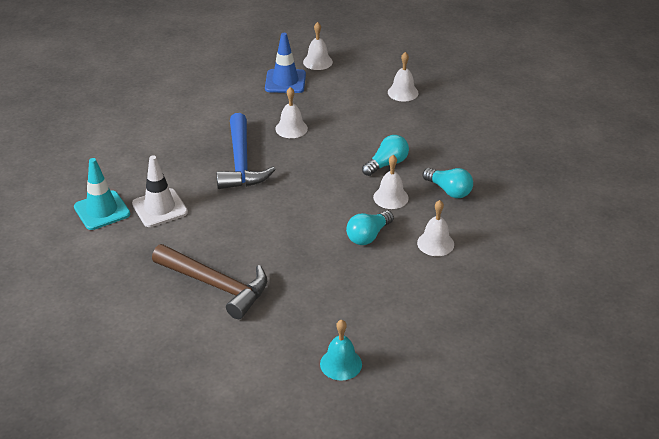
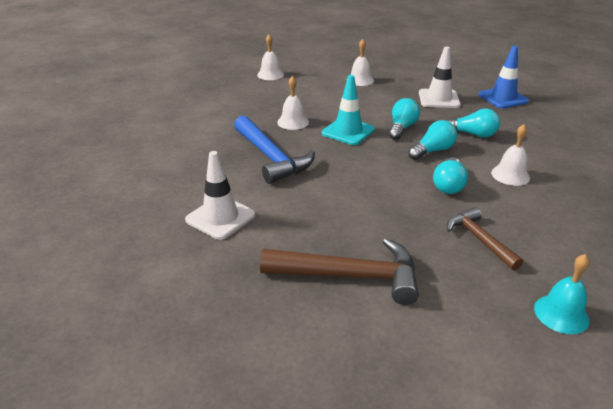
camera: 25 degrees left, 5 degrees down
turquoise traffic cone [74,158,130,230] -> turquoise traffic cone moved to [322,75,375,145]
blue traffic cone [265,33,306,93] -> blue traffic cone moved to [478,46,529,109]
white bell [373,155,409,209] -> turquoise light bulb [408,120,457,160]
none -> white traffic cone [419,47,461,108]
none -> brown hammer [447,207,523,271]

